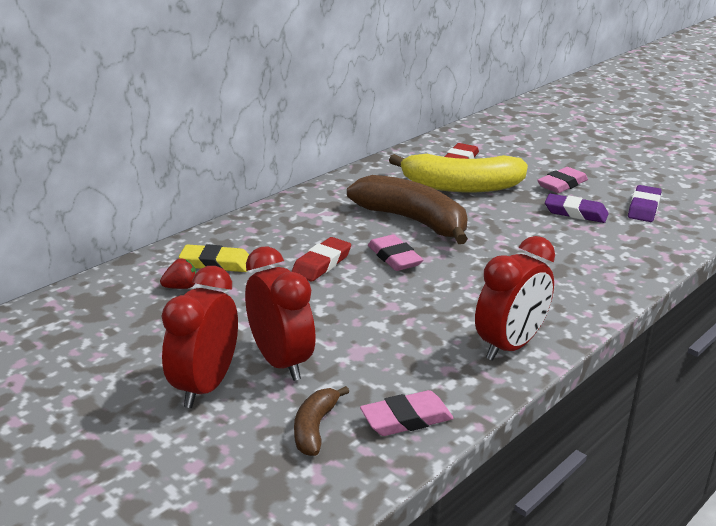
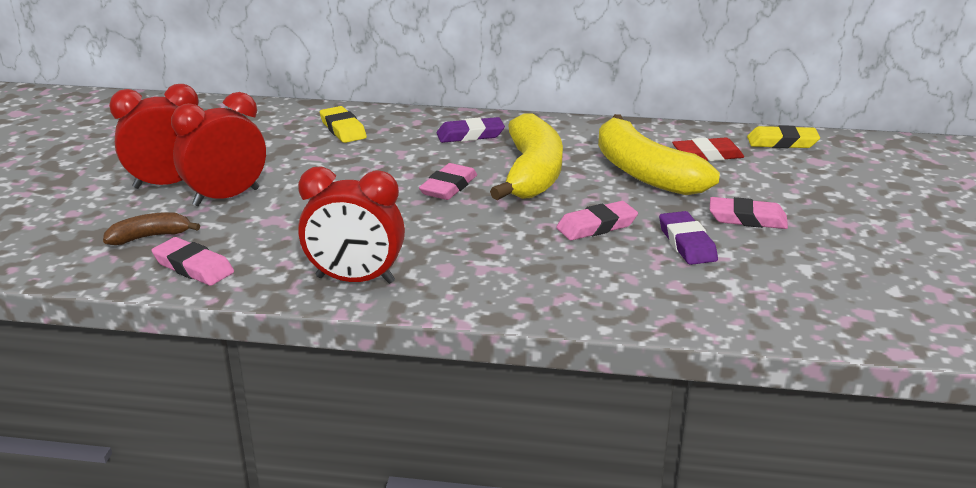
camera: 55 degrees right, 0 degrees up
red strawberry [160,258,196,289] -> none
red clock [245,246,316,381] -> red clock turned 150 degrees counterclockwise [171,92,266,206]
red eraser [291,237,351,281] -> none
brown banana [347,175,468,244] -> yellow banana [490,113,563,200]
purple eraser [628,185,662,222] -> purple eraser moved to [437,117,505,143]
none -> pink eraser [556,201,638,240]
none -> yellow eraser [747,125,820,148]

